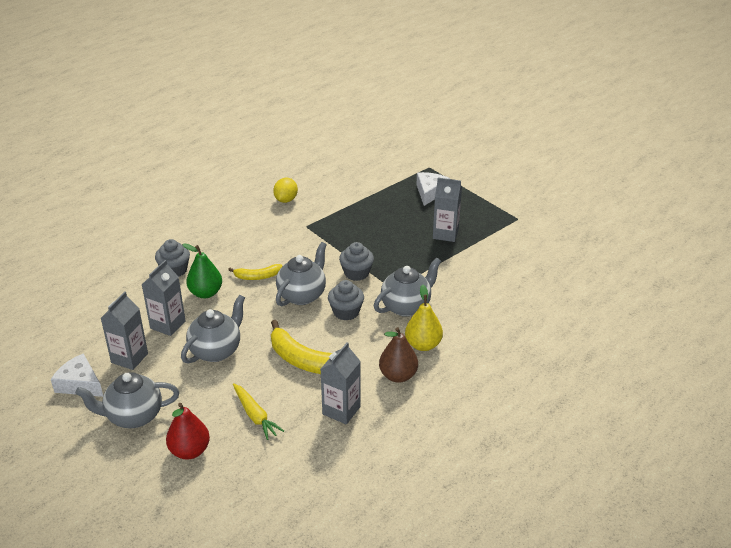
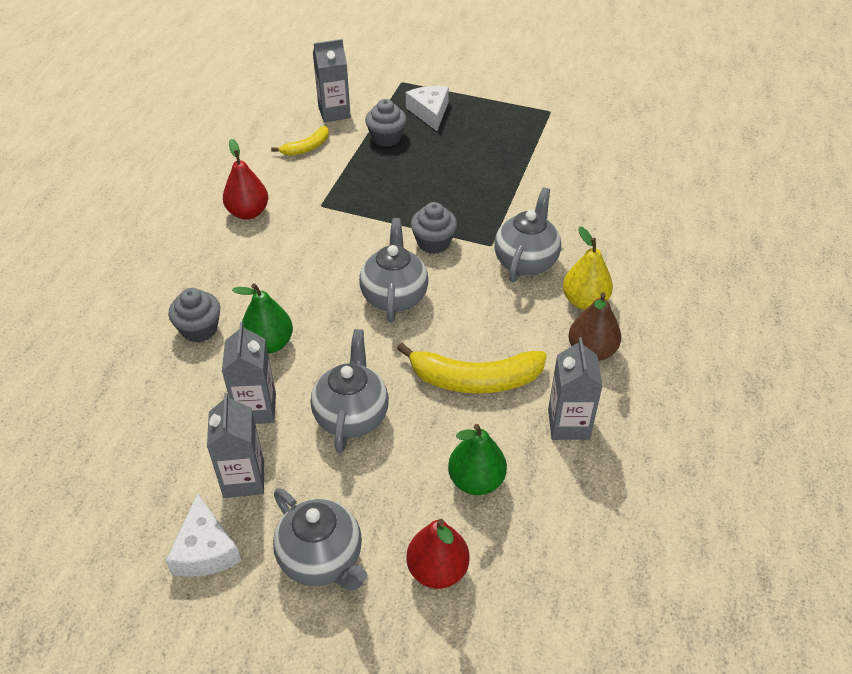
camera: 30 degrees left, 10 degrees up
white cheese [51,353,103,397] -> white cheese turned 105 degrees counterclockwise [166,493,241,577]
grey teapot [75,372,179,428] -> grey teapot turned 90 degrees counterclockwise [273,488,367,590]
yellow banana [228,264,282,280] -> yellow banana moved to [271,126,329,156]
yellow carrot [233,383,284,440] -> green pear [448,424,507,495]
yellow lemon [273,178,298,203] -> none
grey cupcake [328,280,364,321] -> grey cupcake moved to [365,99,407,147]
grey carton [433,177,462,242] -> grey carton moved to [313,39,351,122]
none -> red pear [223,139,268,220]

